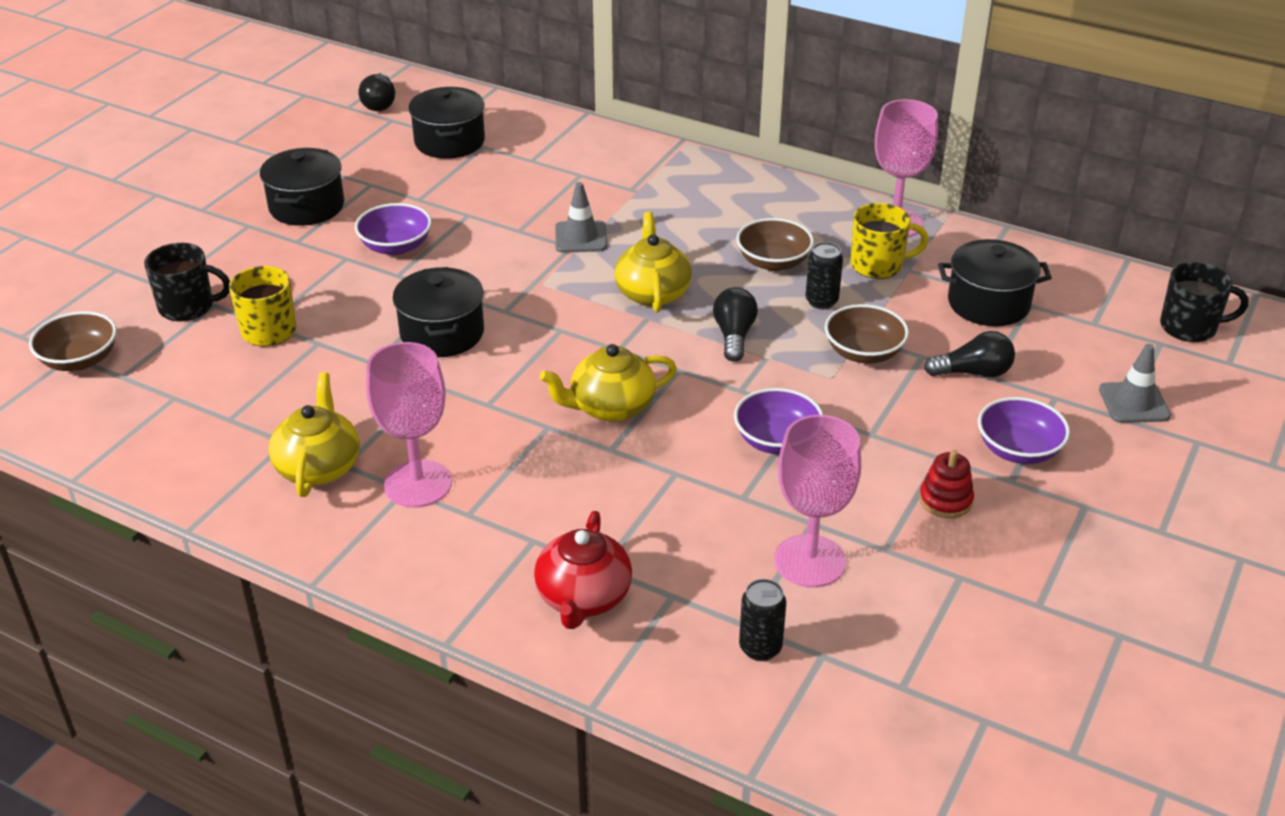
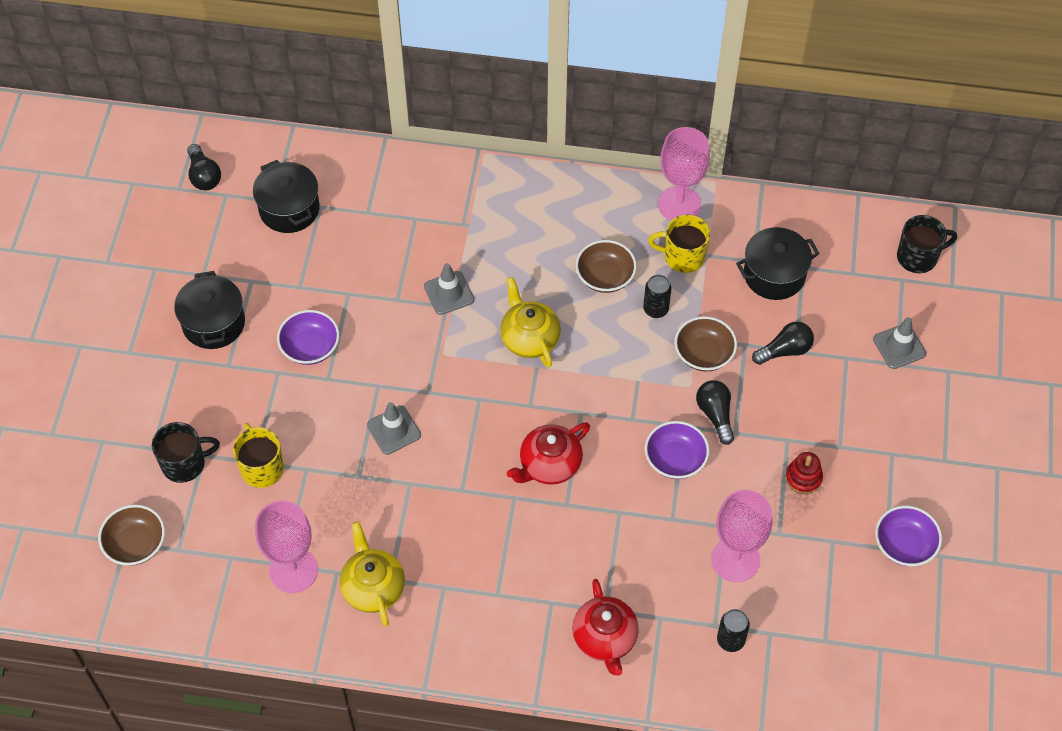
camera: 20 degrees left, 20 degrees up
pink goblet [366,342,452,508] -> pink goblet moved to [255,501,318,593]
black pot [393,267,484,357] -> grey traffic cone [367,402,421,455]
yellow teapot [539,344,677,422] -> red teapot [507,422,590,485]
black light bulb [713,287,758,362] -> black light bulb moved to [696,380,734,445]
yellow mug [851,203,929,279] -> yellow mug turned 150 degrees counterclockwise [648,215,710,273]
purple bowl [978,397,1070,464] -> purple bowl moved to [875,506,942,566]

